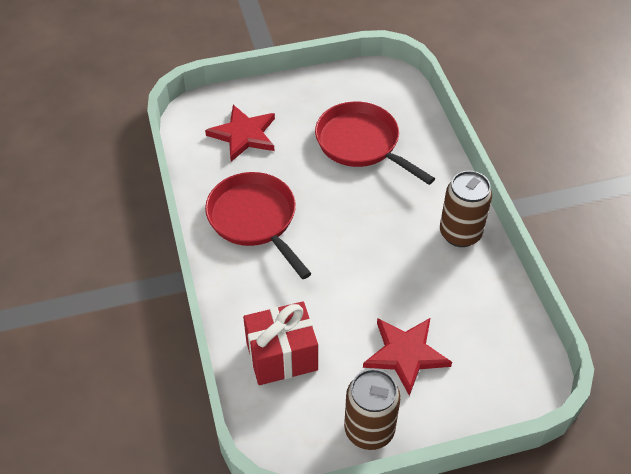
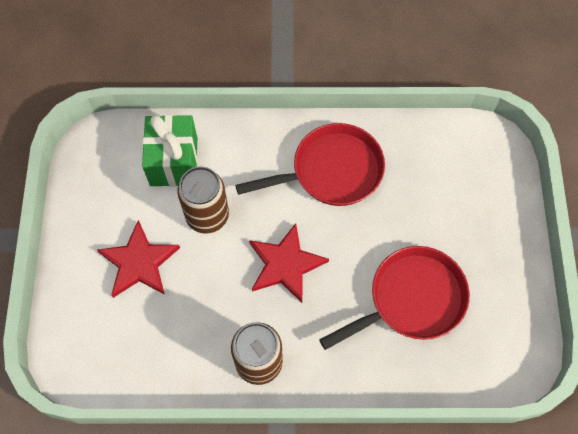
camera: 105 degrees right, 15 degrees up
red star [205,105,275,162] -> red star moved to [249,223,329,303]
red gift [243,301,318,385] -> green gift [142,115,197,187]
brown can [344,369,401,450] -> brown can moved to [177,166,229,234]

